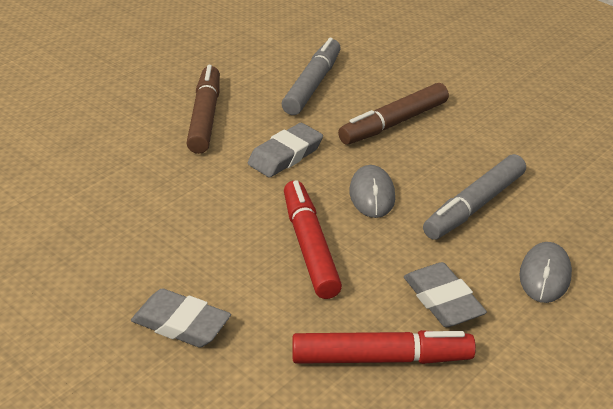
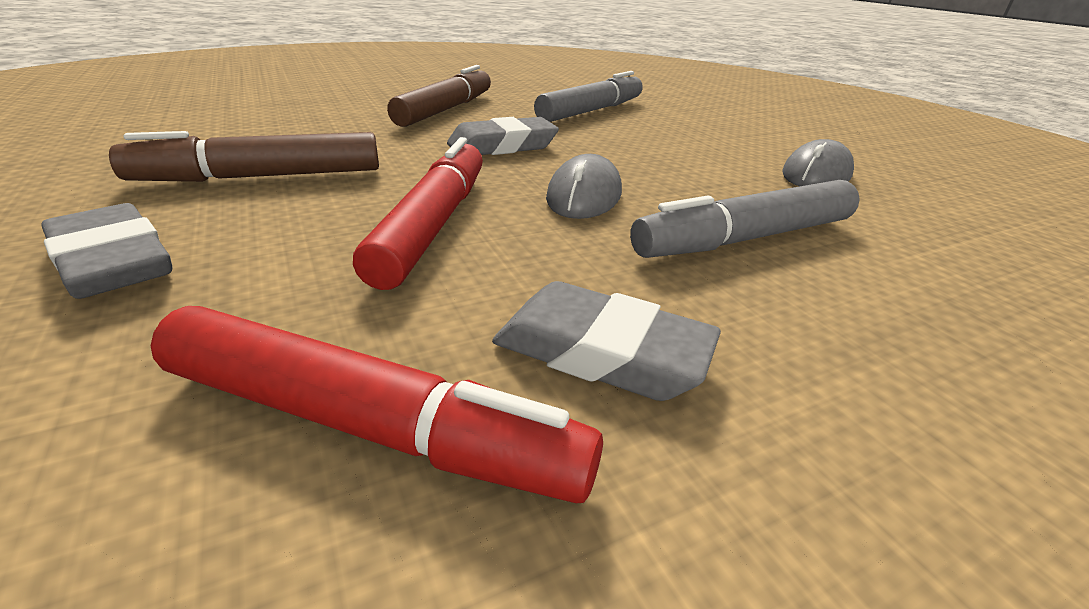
camera: 20 degrees right, 5 degrees down
brown marker [338,83,449,145] -> brown marker moved to [109,131,379,182]
grey eraser [404,262,487,327] -> grey eraser turned 60 degrees counterclockwise [492,281,721,401]
grey mouse [519,242,572,303] -> grey mouse moved to [782,139,854,186]

